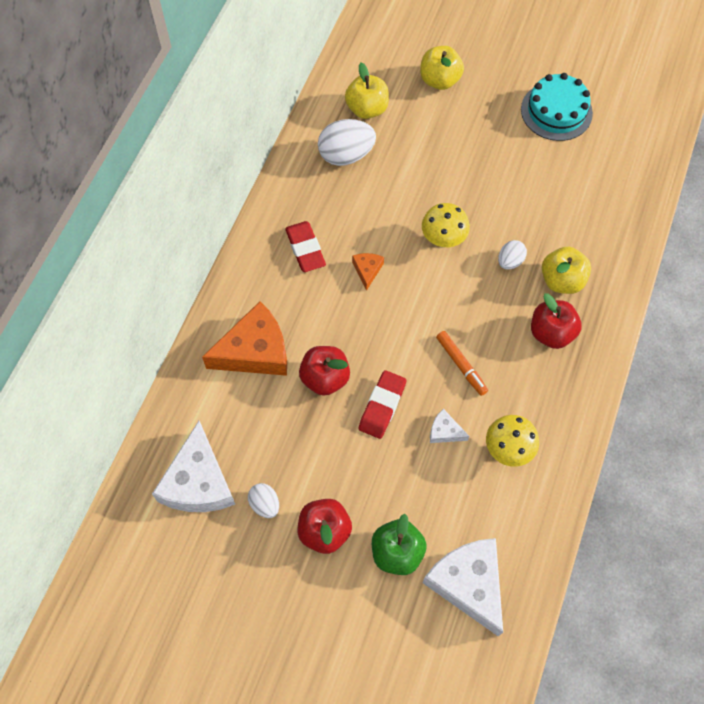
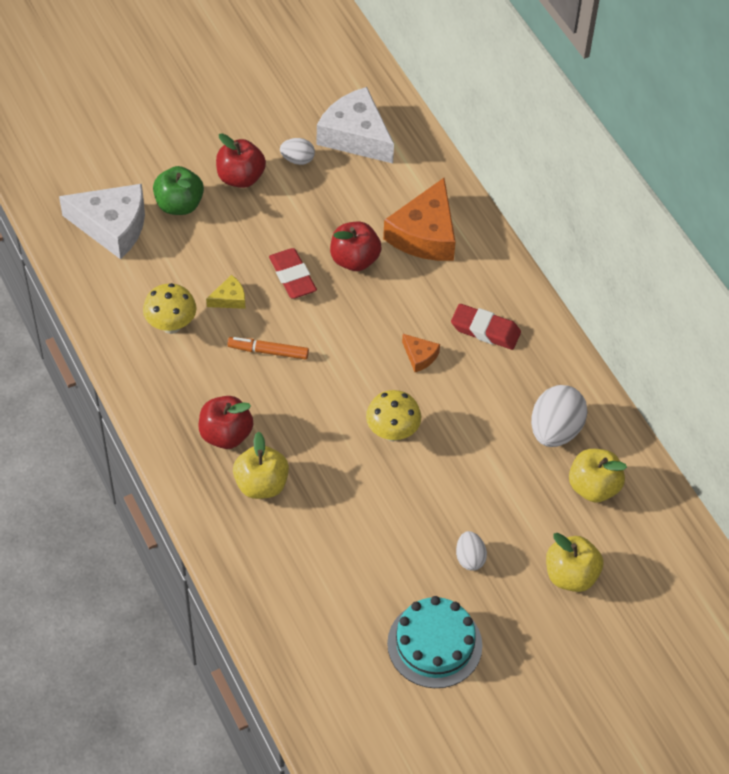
camera: 130 degrees right, 10 degrees down
white cheese [430,409,469,443] -> yellow cheese [206,275,245,309]
white egg [498,240,527,270] -> white egg moved to [456,531,487,571]

